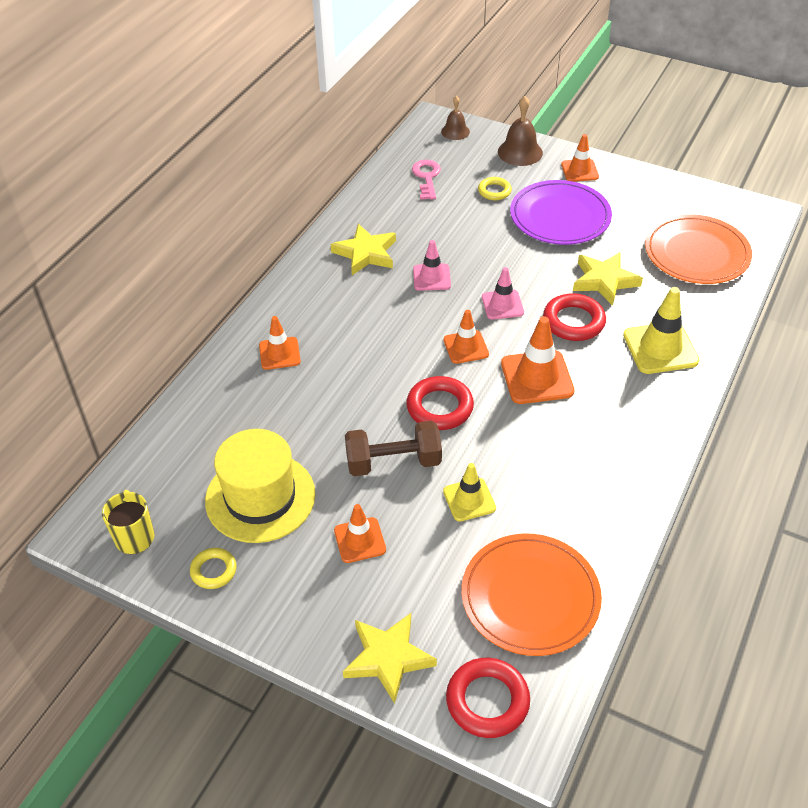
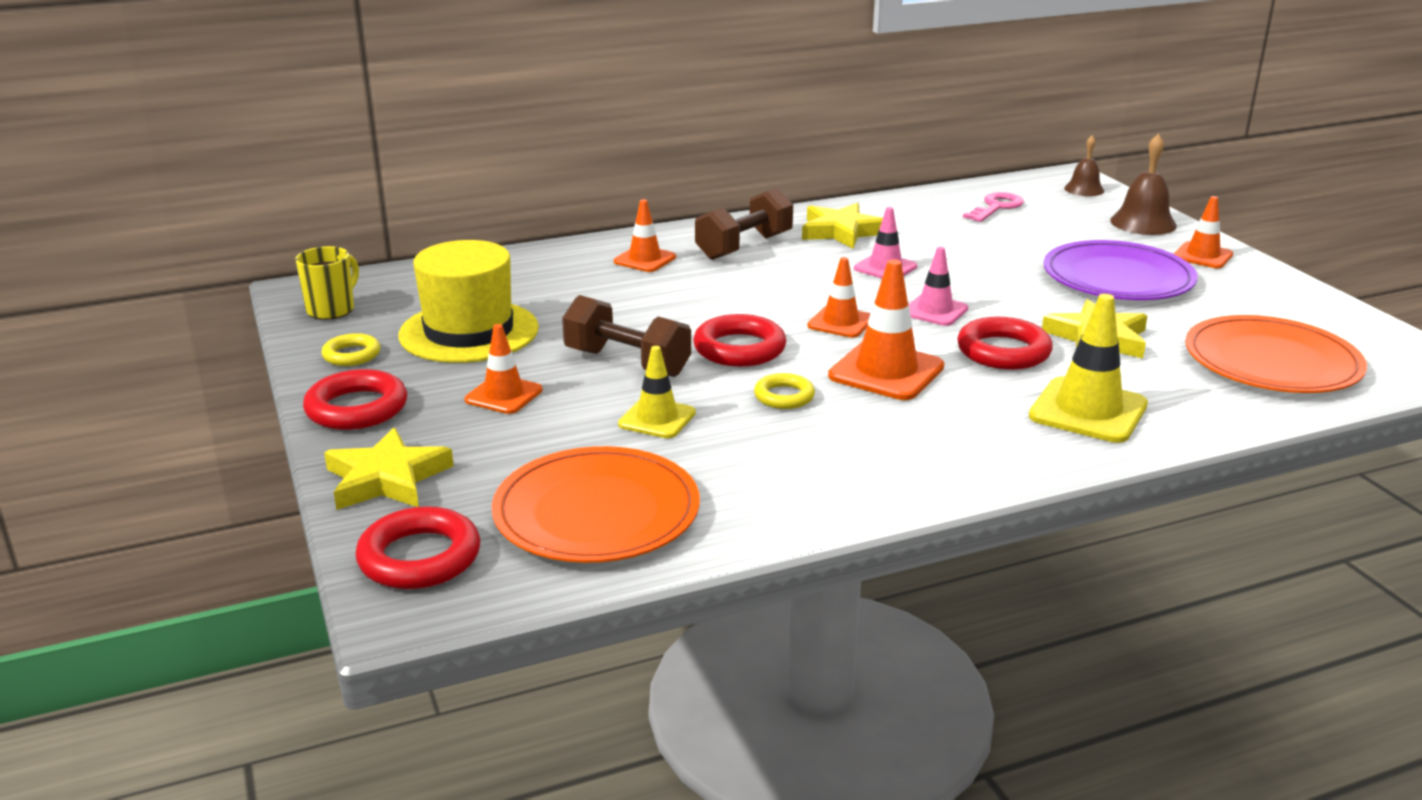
camera: 40 degrees right, 20 degrees down
yellow ring [478,177,512,200] -> yellow ring moved to [754,373,815,409]
none -> red ring [303,369,407,430]
none -> brown dumbbell [695,188,793,260]

